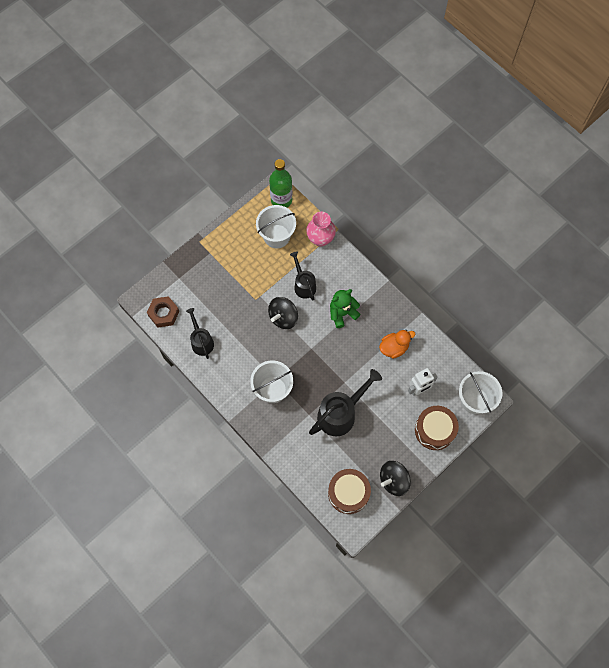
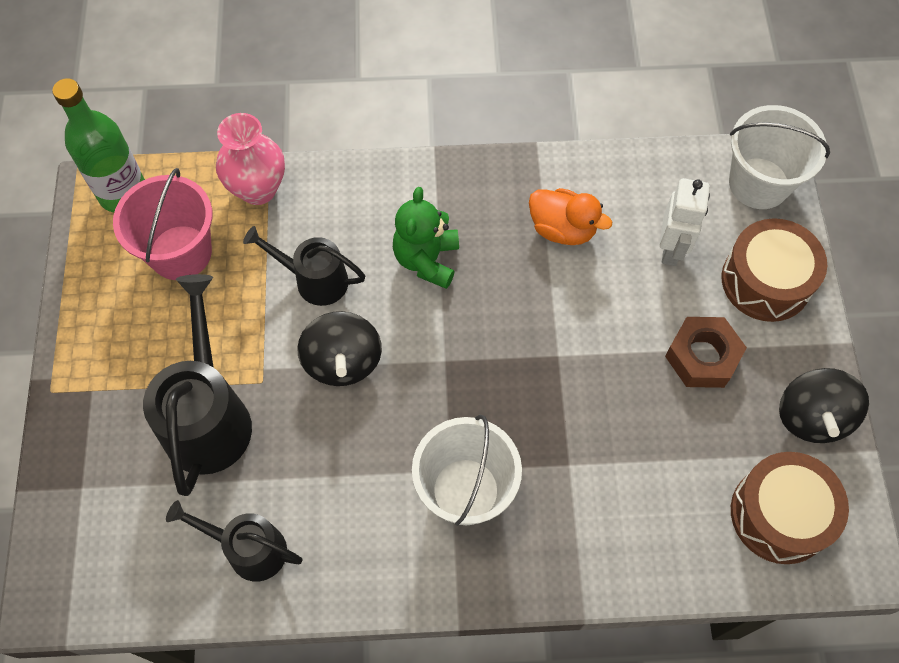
camera: 50 degrees left, 5 degrees down
brown nut [147,296,179,328] -> brown nut moved to [665,317,747,388]
white bucket [256,205,296,248] -> pink bucket [113,168,212,280]
black watering can [309,369,382,436] -> black watering can moved to [143,274,252,496]
orange duck [379,330,416,359] -> orange duck turned 105 degrees clockwise [529,188,612,245]

